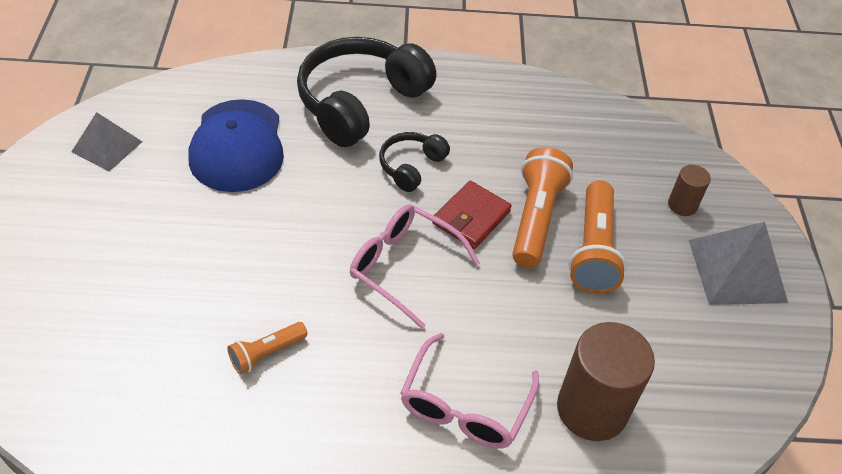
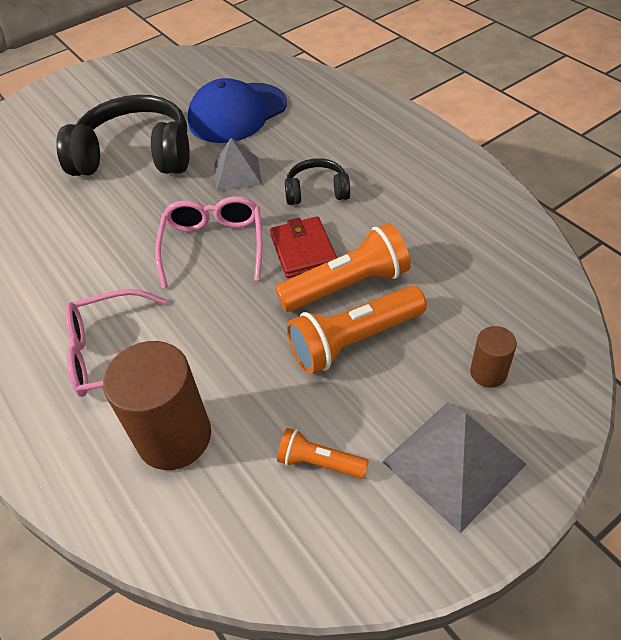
camera: 60 degrees right, 0 degrees up
grey pyramid [71,112,142,171] -> grey pyramid moved to [214,138,262,192]
orange flashlight [227,322,307,375] -> orange flashlight moved to [277,428,369,479]
black headphones [297,37,436,147] -> black headphones moved to [56,95,190,176]
red wallet [432,180,512,249] -> red wallet turned 75 degrees clockwise [270,216,337,278]

